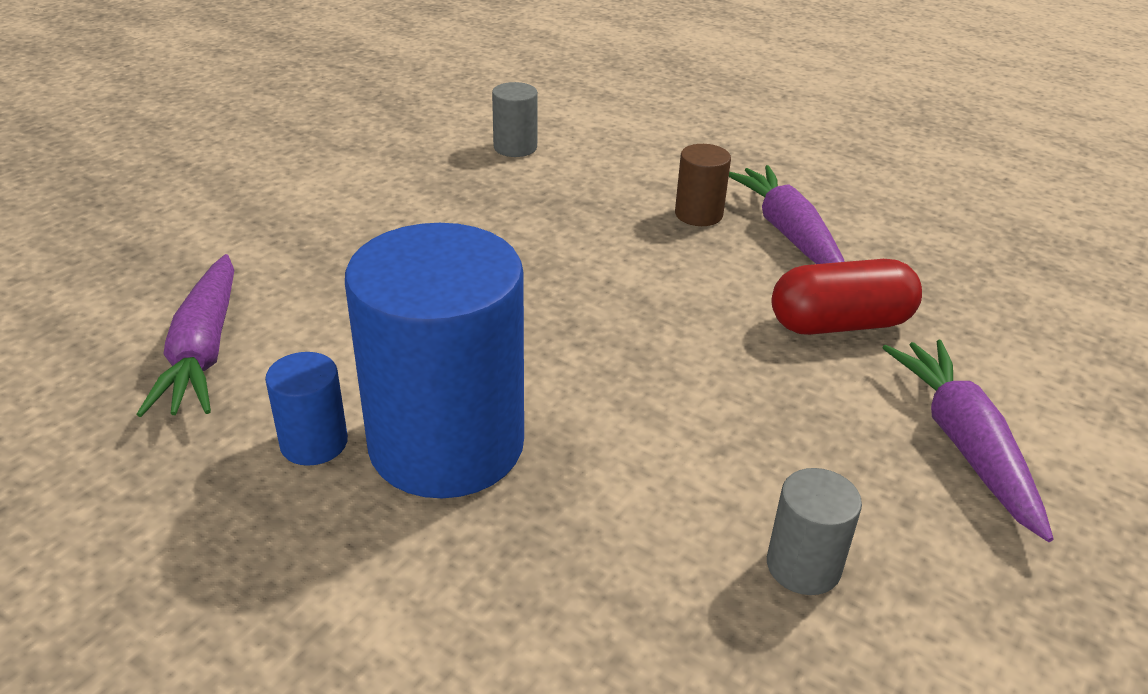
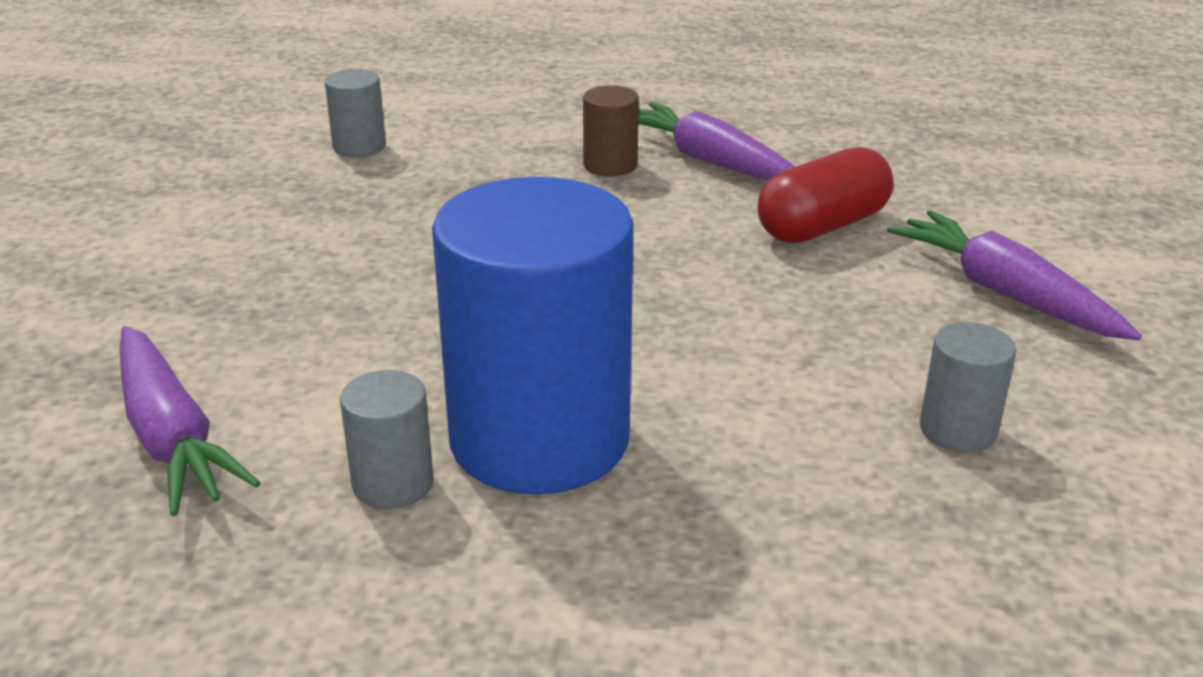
camera: 25 degrees left, 5 degrees down
blue cylinder [265,352,348,466] -> grey cylinder [340,370,434,509]

